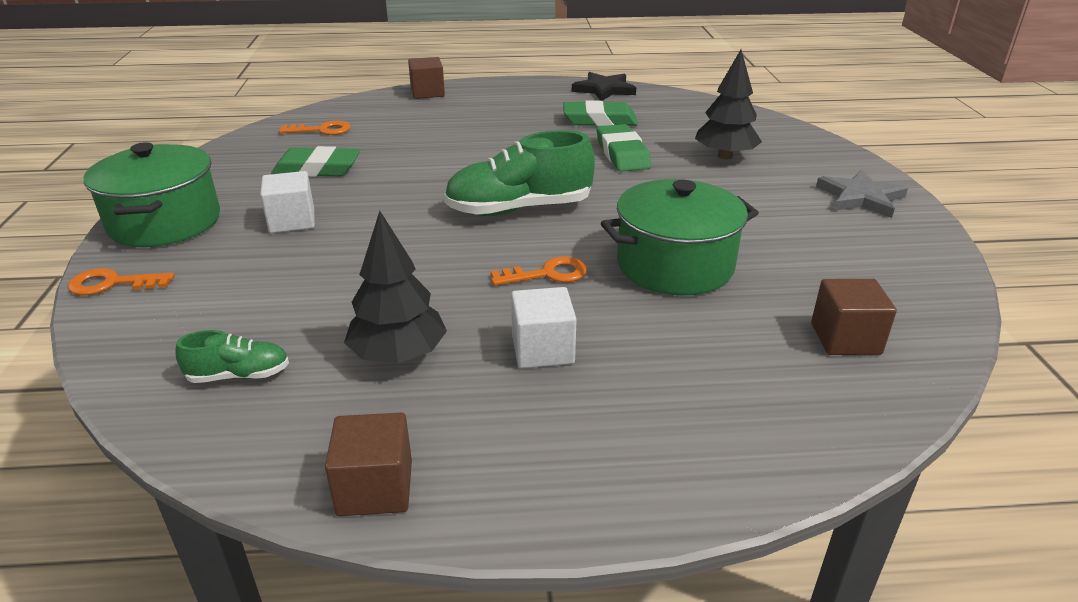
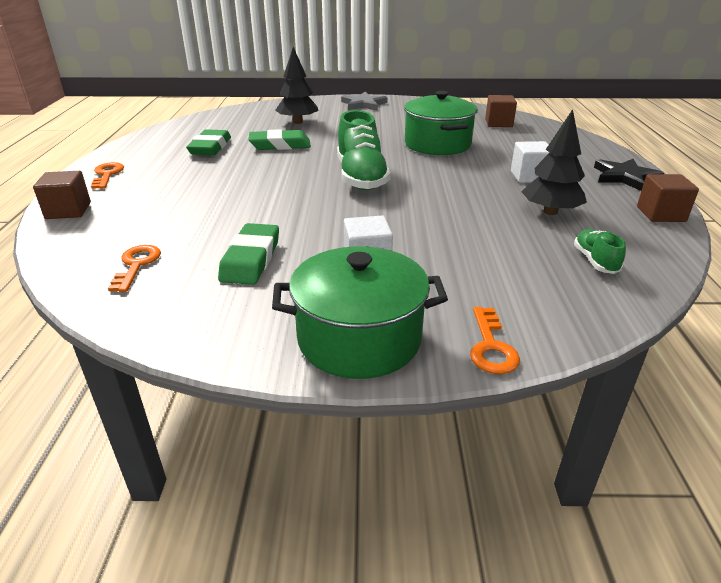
camera: 85 degrees left, 0 degrees up
orange key [491,256,587,286] -> orange key moved to [91,162,124,189]
black star [572,72,636,101] -> black star moved to [594,159,664,191]

